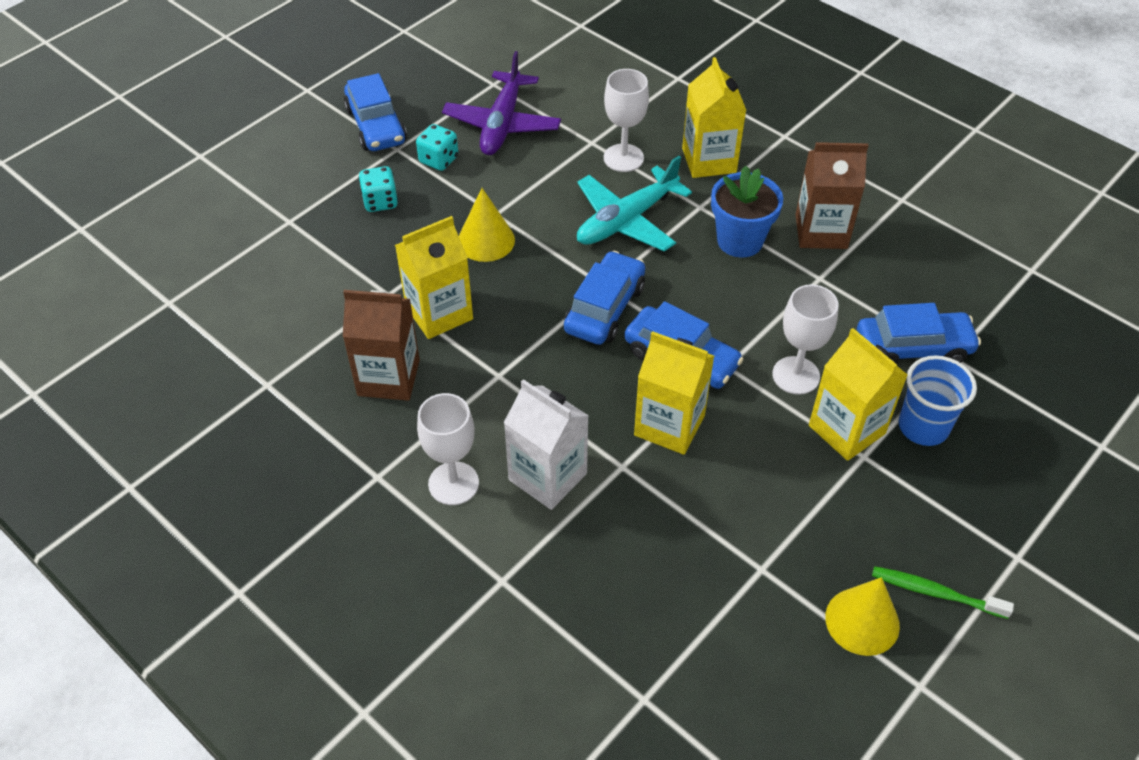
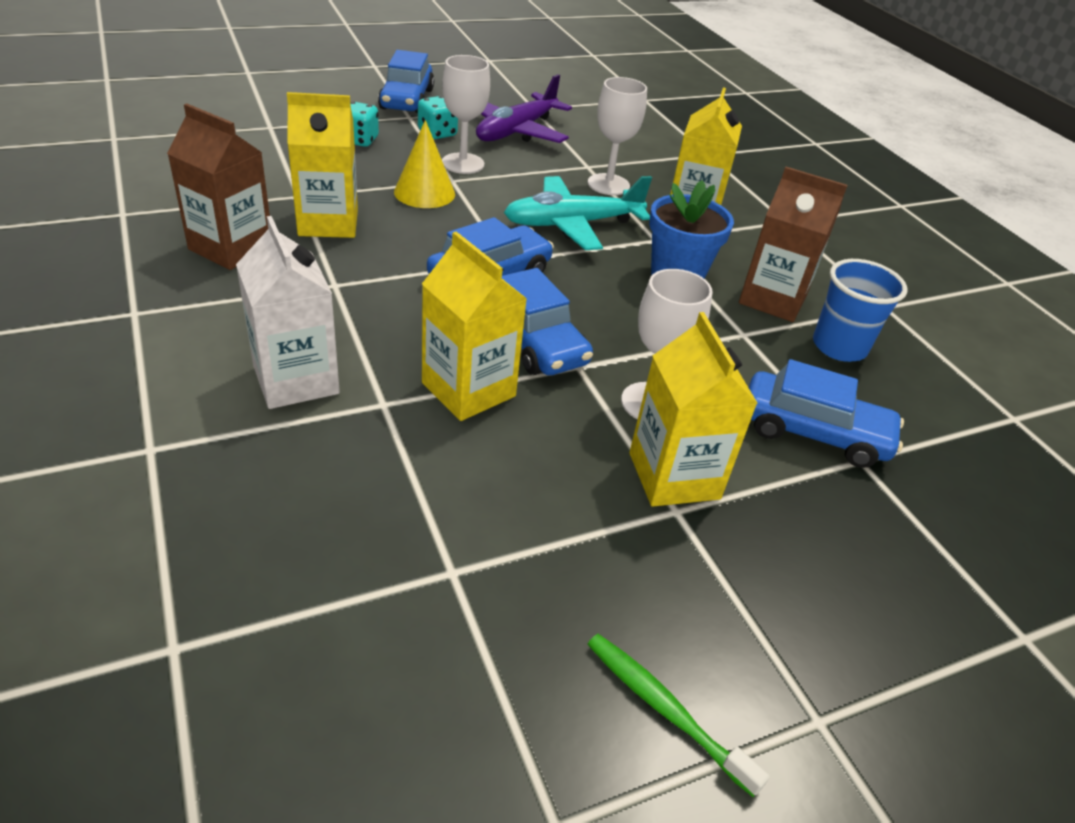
camera: 20 degrees right, 10 degrees down
white goblet [417,393,479,505] -> white goblet moved to [442,55,490,174]
yellow cone [825,577,900,656] -> none
blue cup [899,355,977,446] -> blue cup moved to [813,259,907,362]

